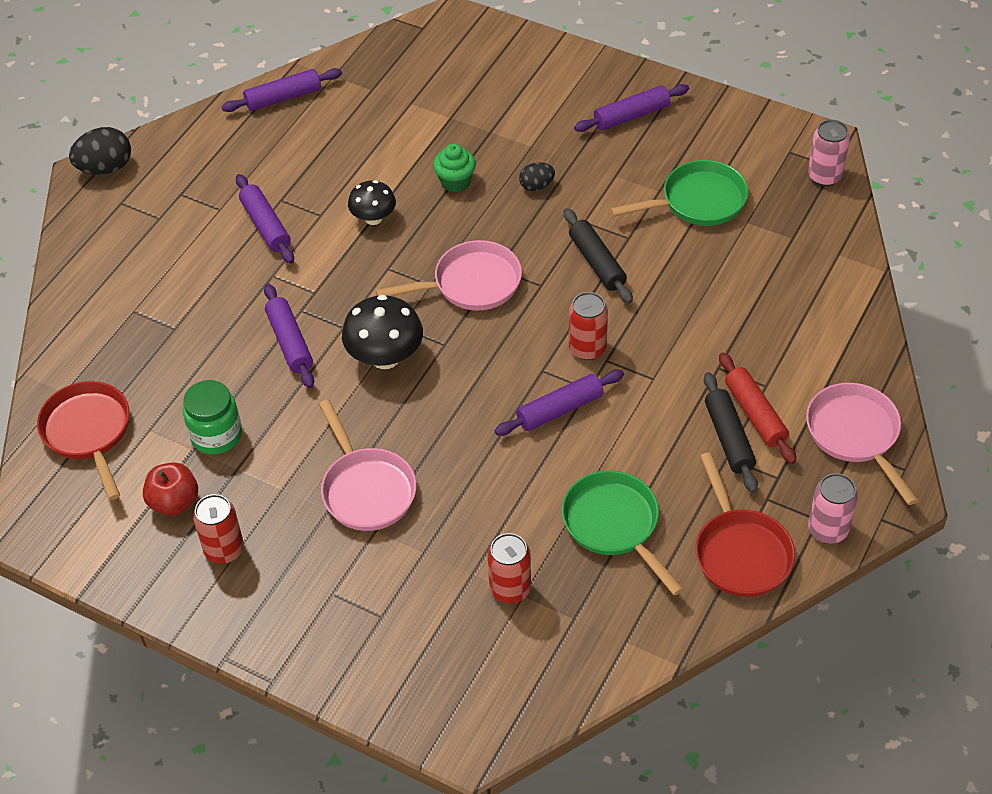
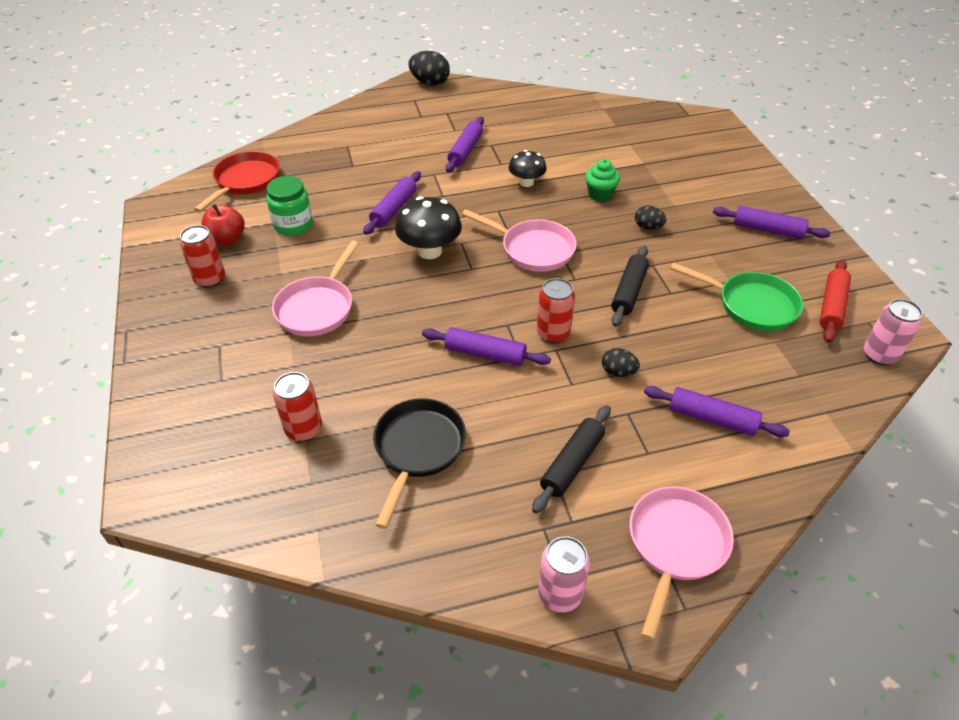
camera: 45 degrees right, 5 degrees down
purple rolling pin [221,68,342,112] -> purple rolling pin moved to [644,386,790,437]
green pan [562,471,684,596] -> black pan [373,398,466,529]
red pan [695,452,795,597] -> none
red rolling pin [719,352,796,464] -> red rolling pin moved to [819,260,851,343]
none -> black egg [602,348,640,377]

